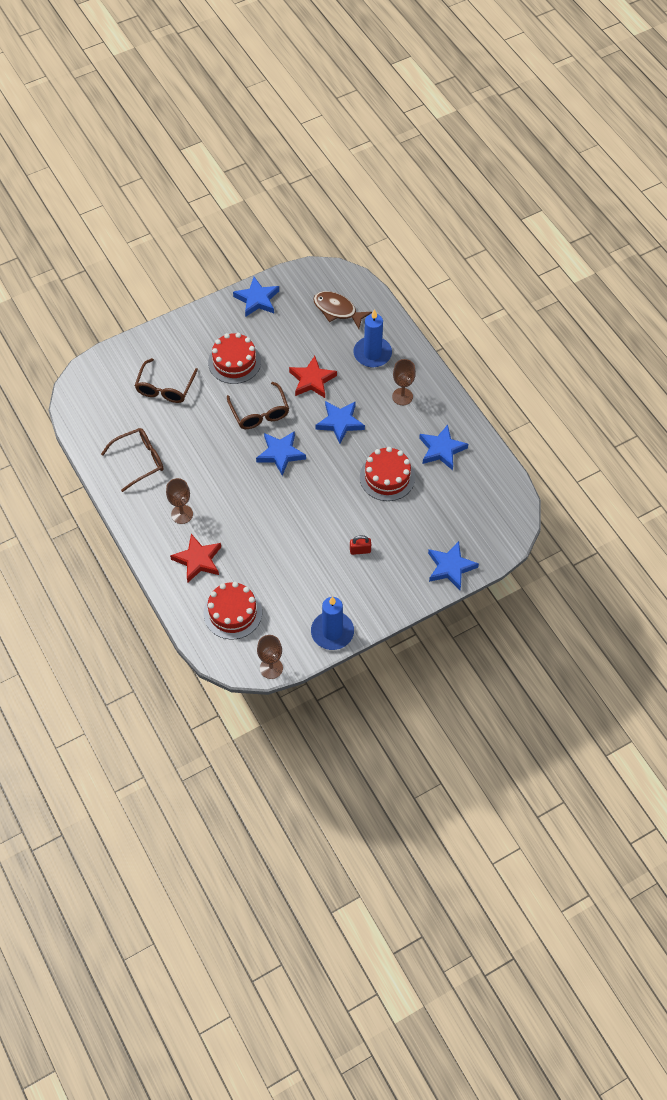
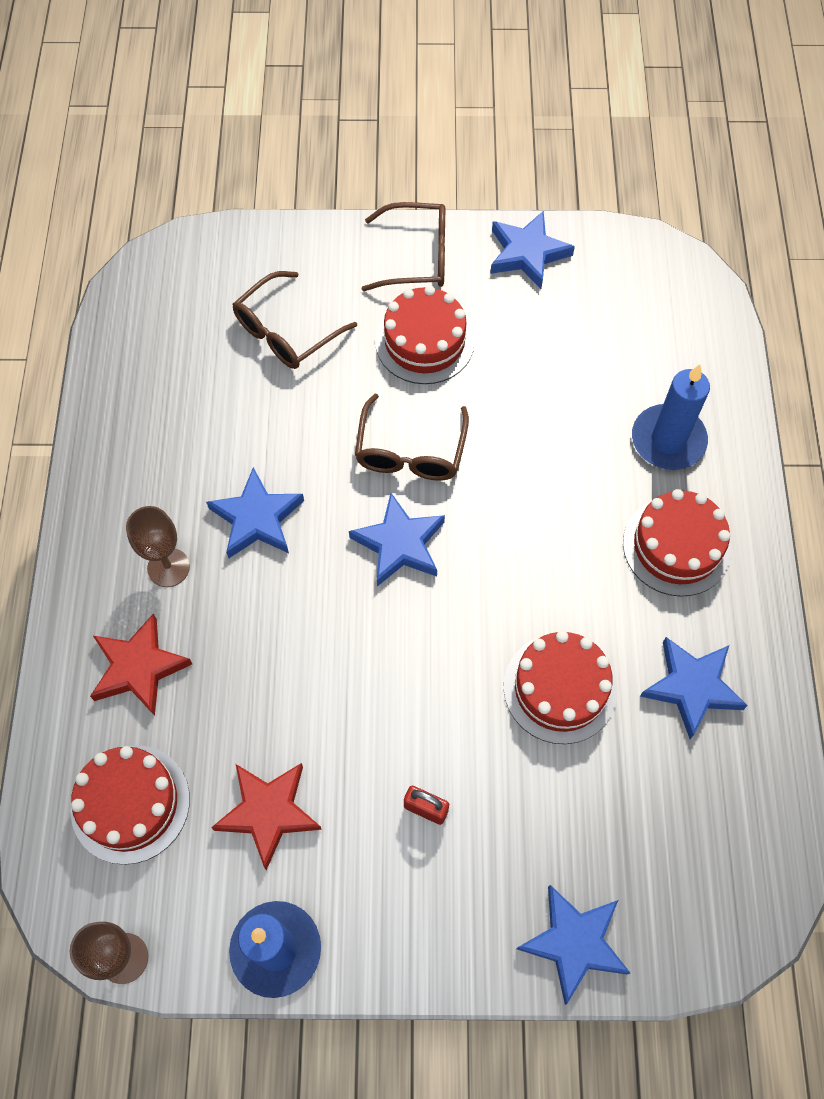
camera: 30 degrees right, 5 degrees up
brown glasses [101,428,164,492] -> brown glasses moved to [362,202,445,291]
red star [289,356,337,398] -> red star moved to [211,763,322,870]
brown fish [313,291,372,329] -> none
blue star [316,401,365,444] -> blue star moved to [206,467,304,558]
brown goblet [392,359,416,405] -> red cake [623,489,731,597]

